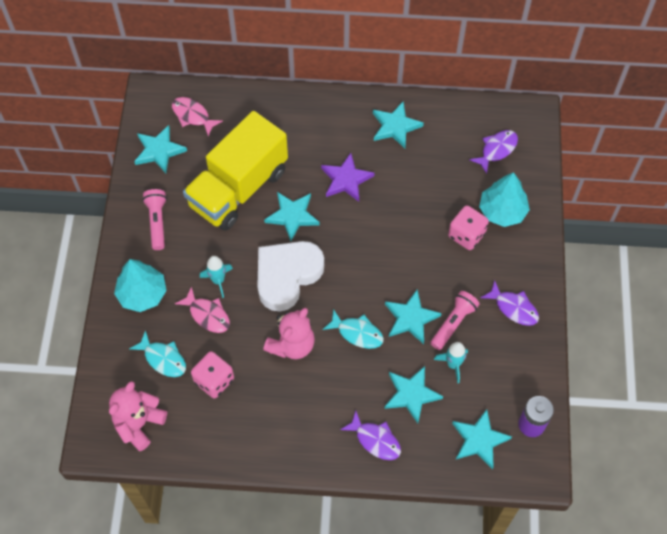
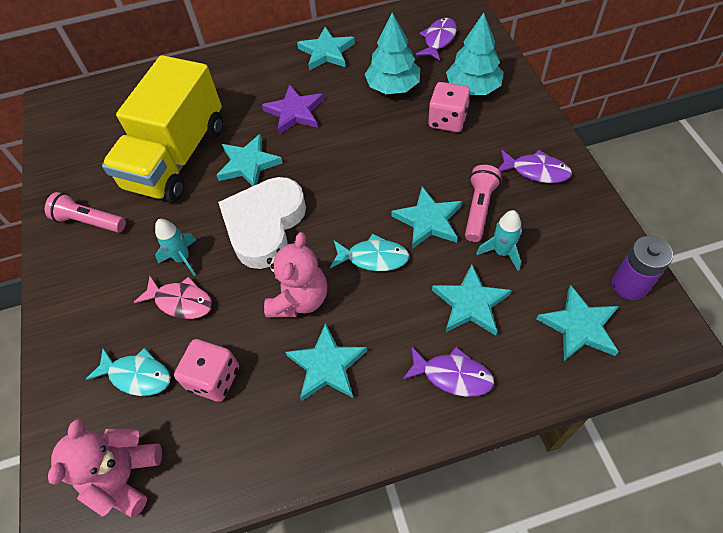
camera: 15 degrees left, 5 degrees down
turquoise tree [114,259,167,312] -> turquoise tree moved to [365,13,420,94]
turquoise star [134,125,187,173] -> turquoise star moved to [286,323,367,401]
pink flashlight [142,189,167,250] -> pink flashlight turned 45 degrees counterclockwise [45,192,126,233]
pink fish [172,97,223,136] -> none

